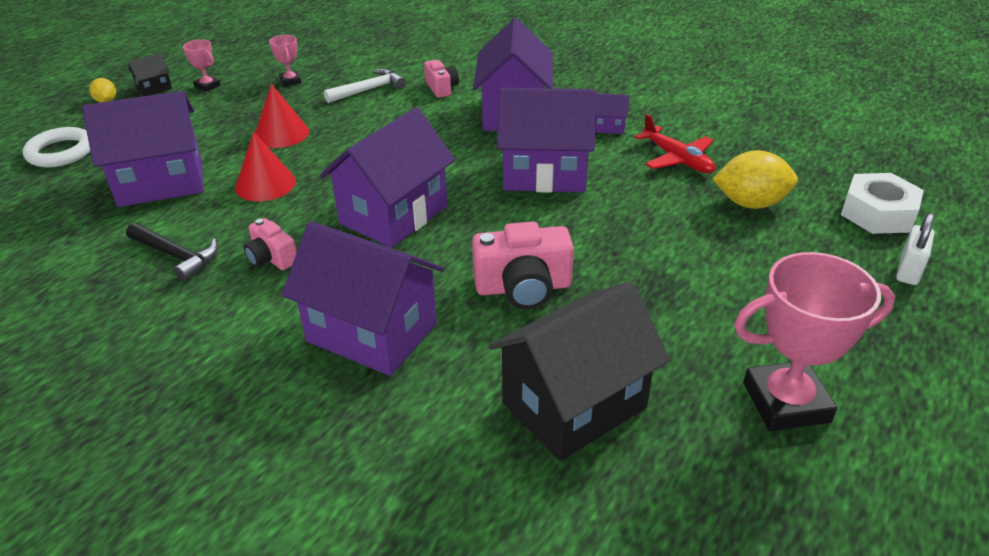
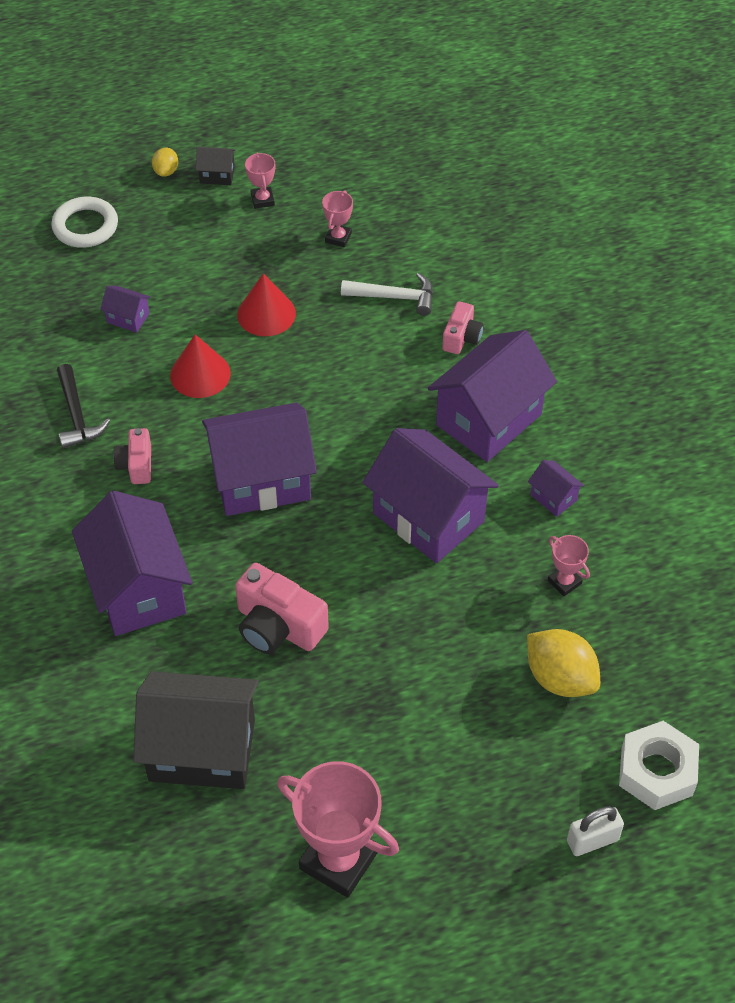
camera: 40 degrees right, 15 degrees up
purple house [82,91,204,207] -> purple house [100,286,151,333], size x0.42
red plane [634,114,715,173] -> pink trophy [548,535,590,596]

